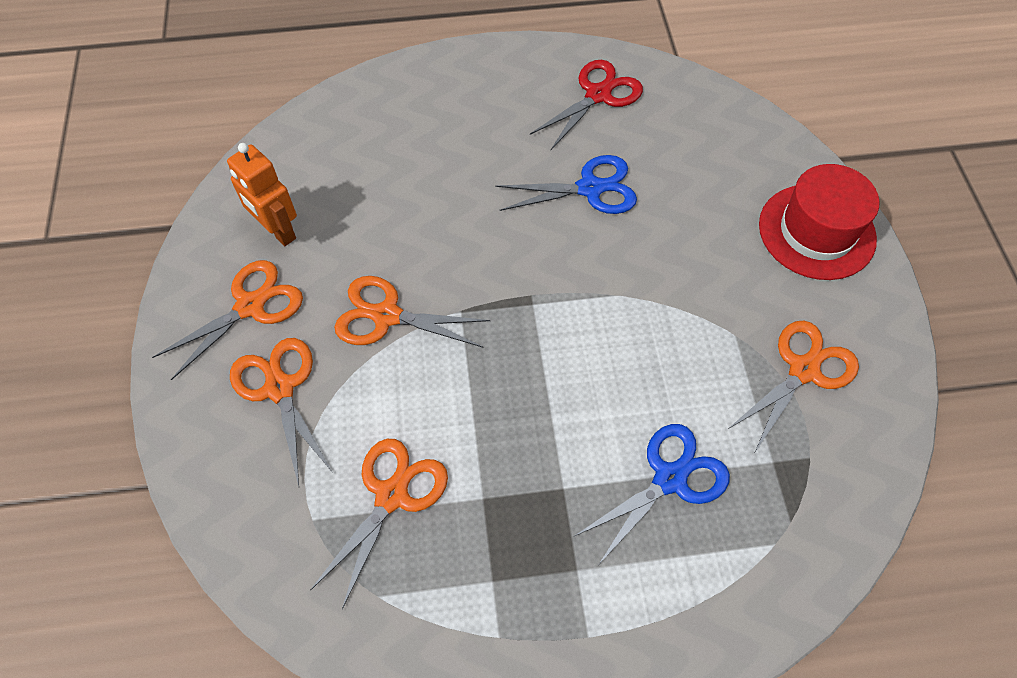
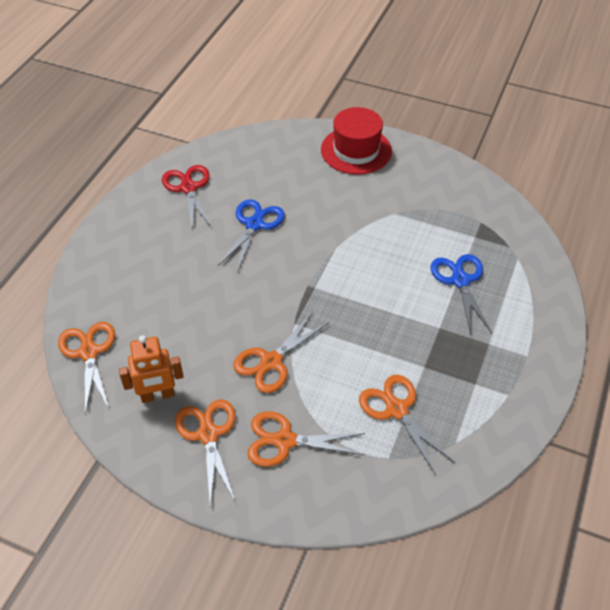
camera: 60 degrees left, 10 degrees down
orange scissors [728,321,859,452] -> orange scissors moved to [58,322,115,415]

